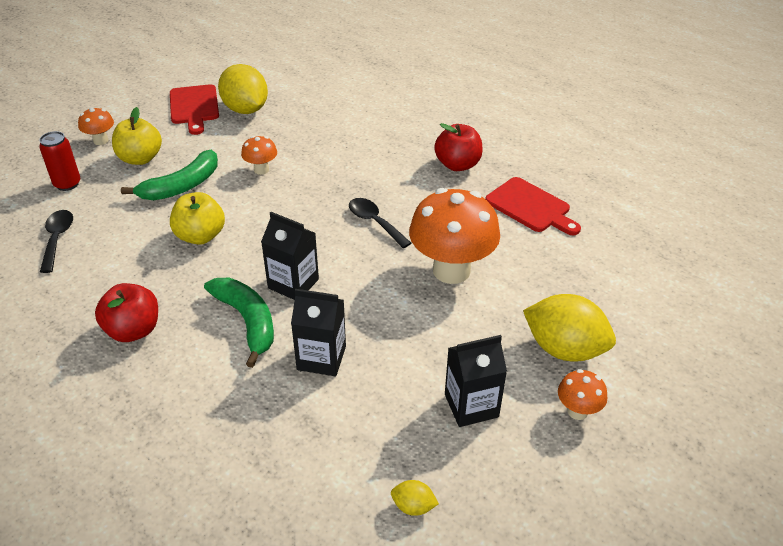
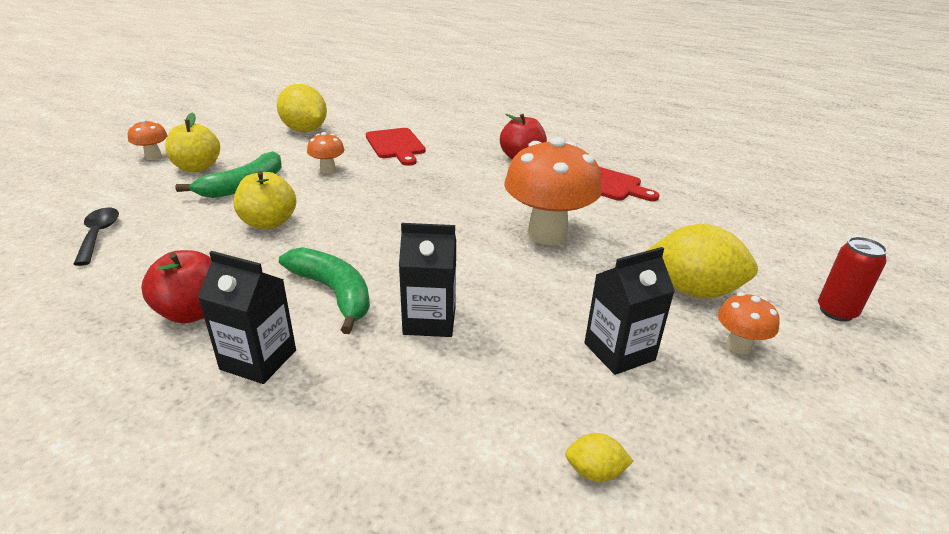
camera: 10 degrees left, 10 degrees down
red can [39,131,80,191] -> red can moved to [818,237,888,322]
red cutting board [170,84,219,135] -> red cutting board moved to [366,128,426,166]
black carton [261,212,319,300] -> black carton moved to [198,251,296,384]
black spoon [349,198,411,248] -> none

